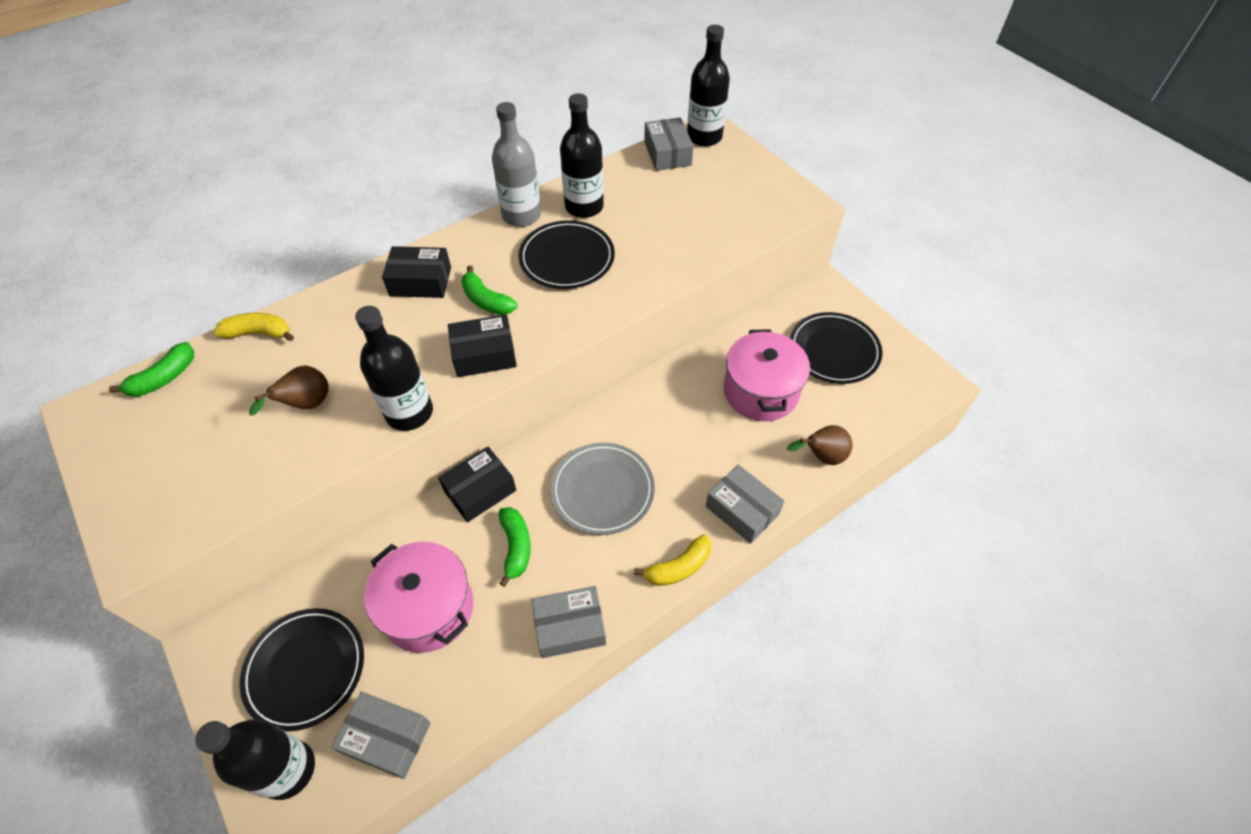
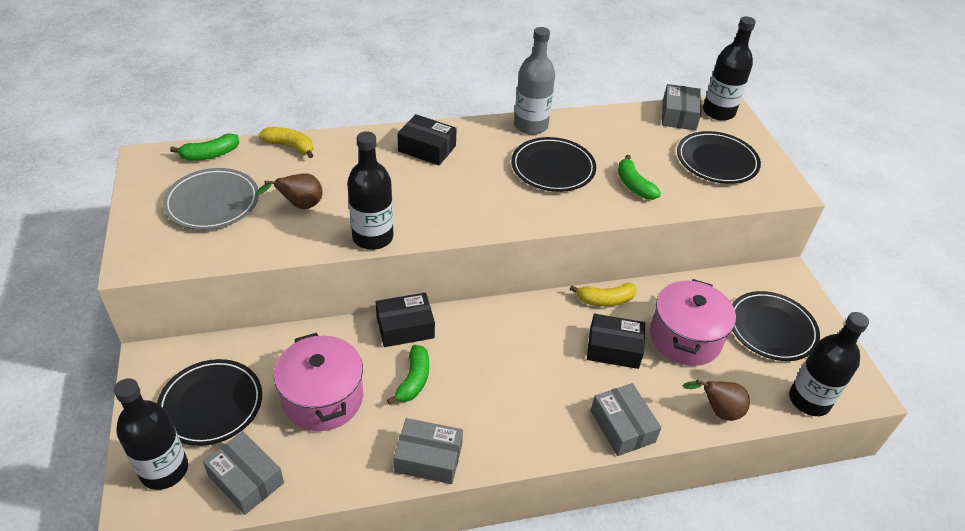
camera: 20 degrees right, 10 degrees down
black box [448,314,517,377] -> black box moved to [587,314,645,369]
green banana [461,266,518,315] -> green banana moved to [618,155,661,200]
grey plate [550,443,655,535] -> grey plate moved to [163,168,259,230]
black bottle [560,93,604,218] -> black bottle moved to [789,312,869,416]
yellow banana [634,534,711,586] -> yellow banana moved to [570,283,637,306]
none -> black plate [677,131,761,184]

